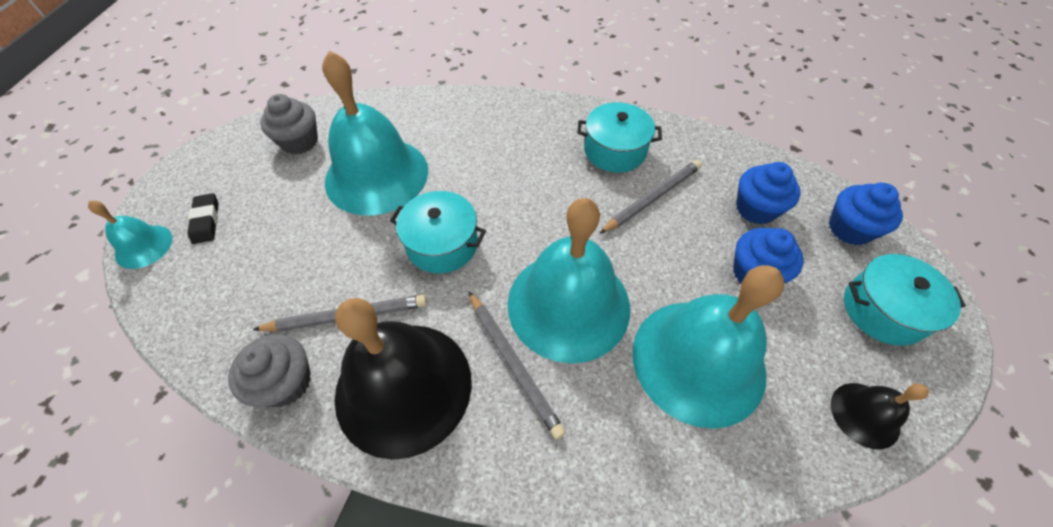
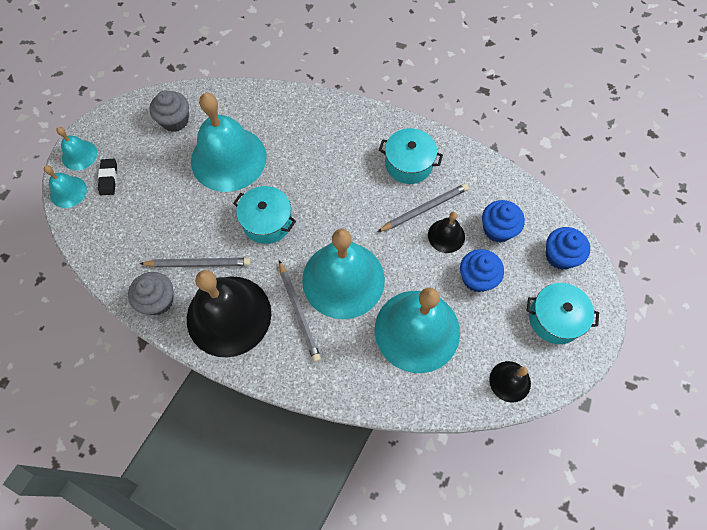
camera: 10 degrees right, 10 degrees up
none -> turquoise bell [56,127,98,170]
none -> black bell [428,212,465,253]

